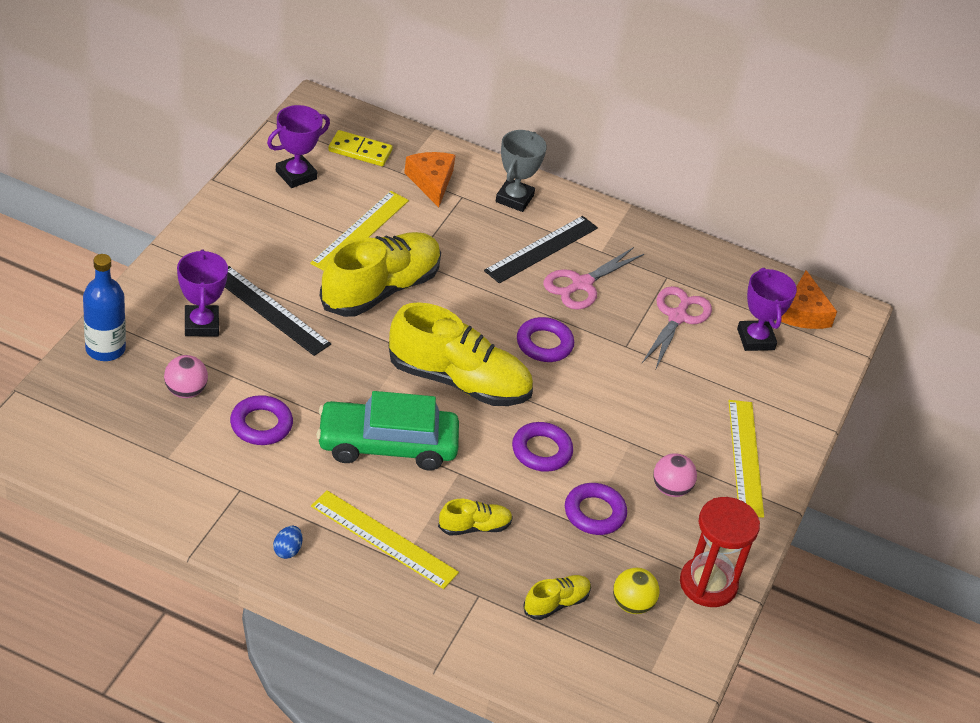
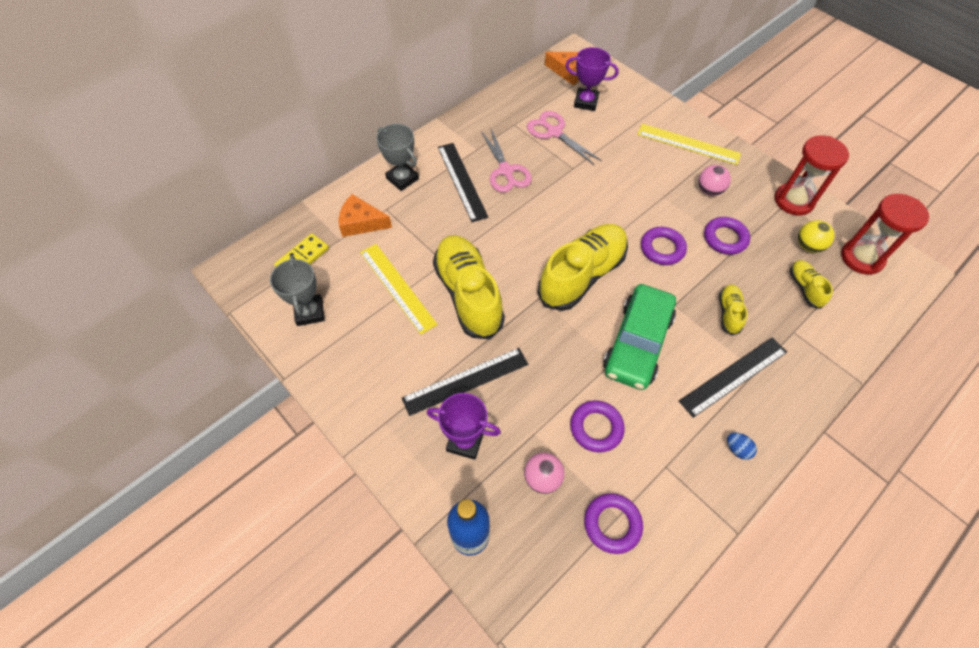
camera: 60 degrees left, 15 degrees up
purple trophy [267,105,330,188] -> grey trophy [270,256,324,326]
yellow ruler [311,490,459,589] -> black ruler [679,337,787,418]
purple ring [517,317,574,362] -> purple ring moved to [584,493,643,554]
none -> red hourglass [841,194,929,275]

